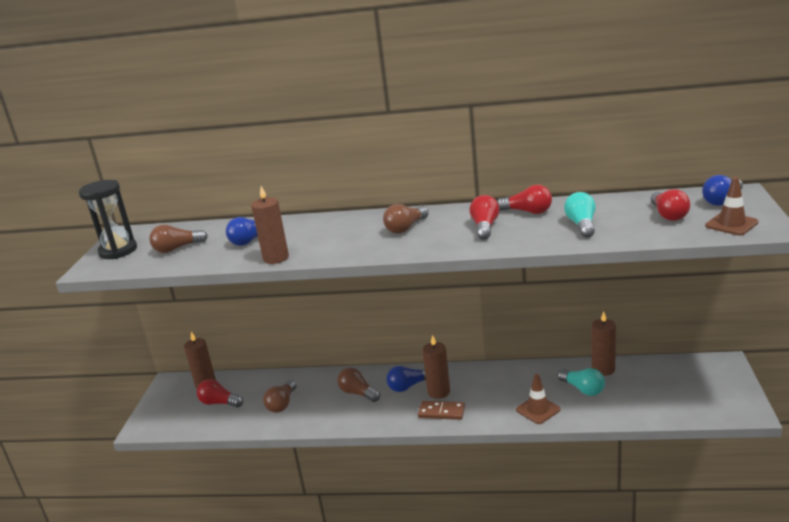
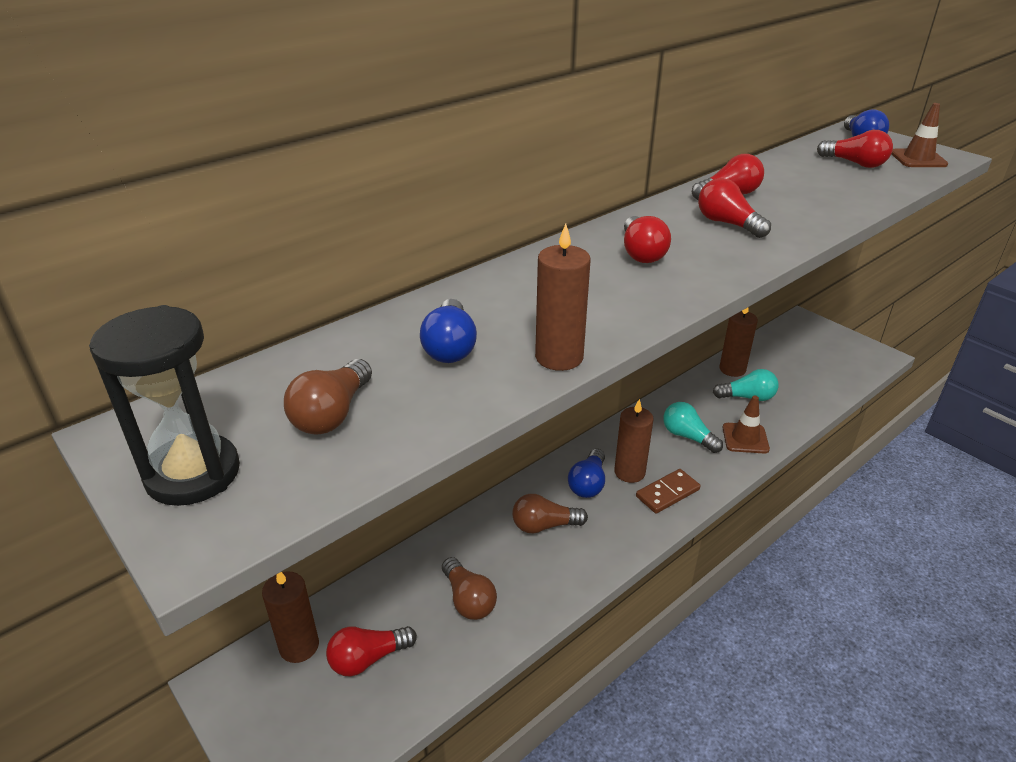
camera: 50 degrees left, 10 degrees up
brown light bulb [383,204,429,234] -> red light bulb [624,216,671,263]
turquoise light bulb [564,192,596,238] -> turquoise light bulb moved to [663,402,723,453]

